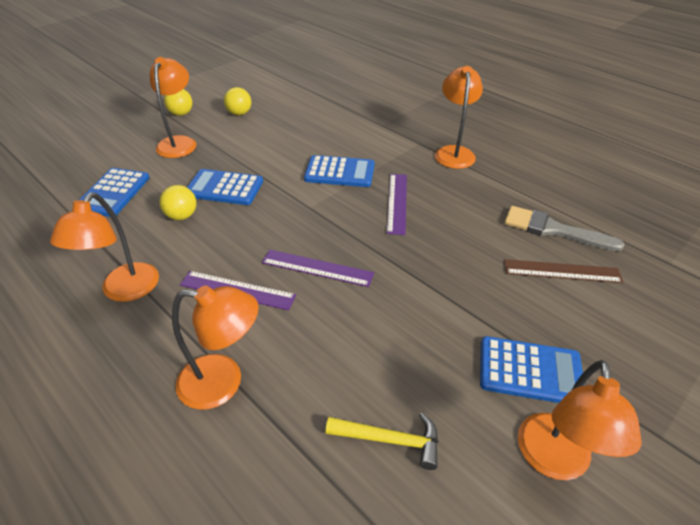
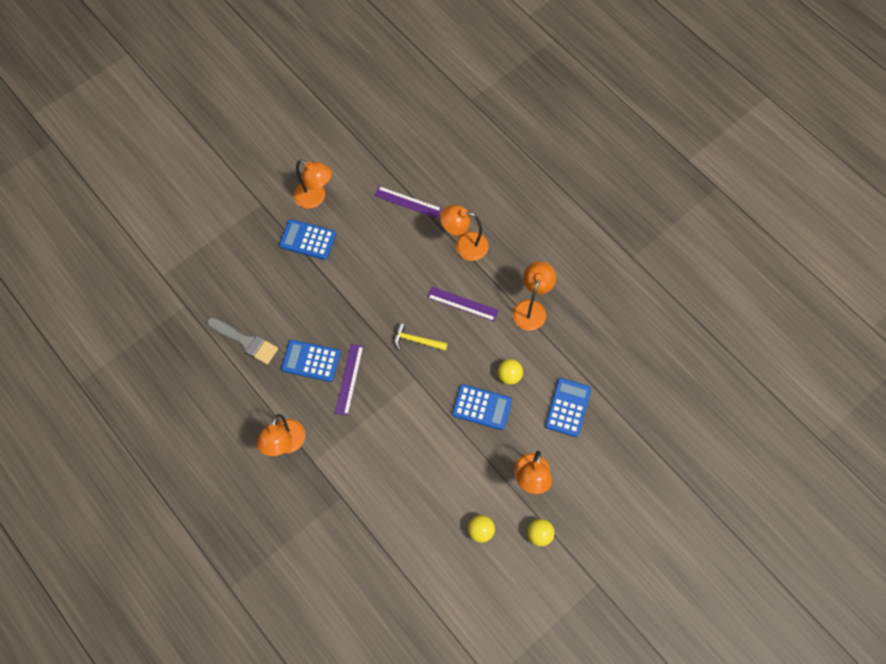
camera: 175 degrees left, 25 degrees up
purple ruler [262,250,374,287] -> purple ruler moved to [374,186,442,219]
blue calculator [304,155,375,187] -> blue calculator moved to [281,340,340,382]
yellow hammer [325,413,438,470] -> yellow hammer moved to [394,323,448,351]
brown ruler [504,259,623,283] -> none
orange lamp [518,360,642,480] -> orange lamp turned 105 degrees clockwise [293,160,332,209]

